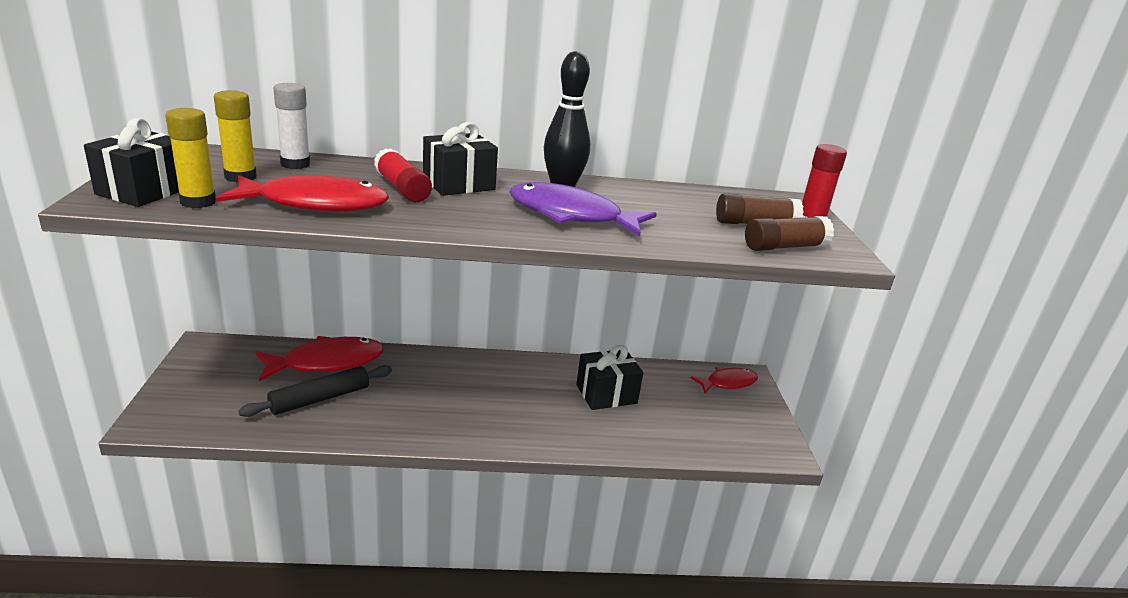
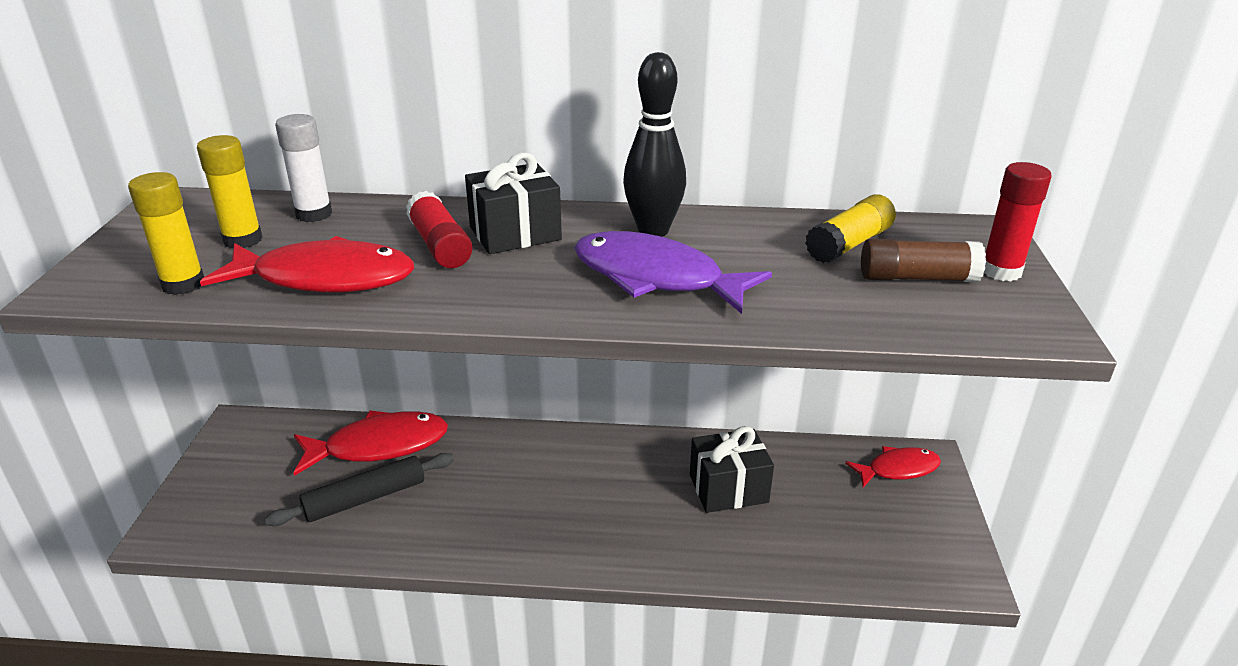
camera: 10 degrees right, 5 degrees up
black gift [84,118,179,207] -> none
brown glue stick [745,216,834,251] -> none
none -> yellow glue stick [805,194,896,263]

